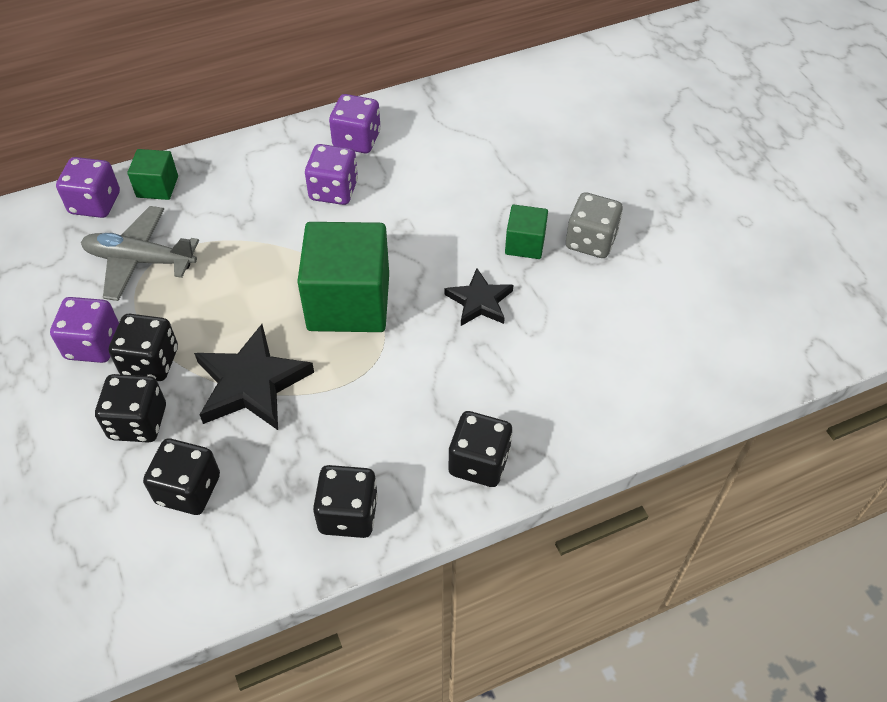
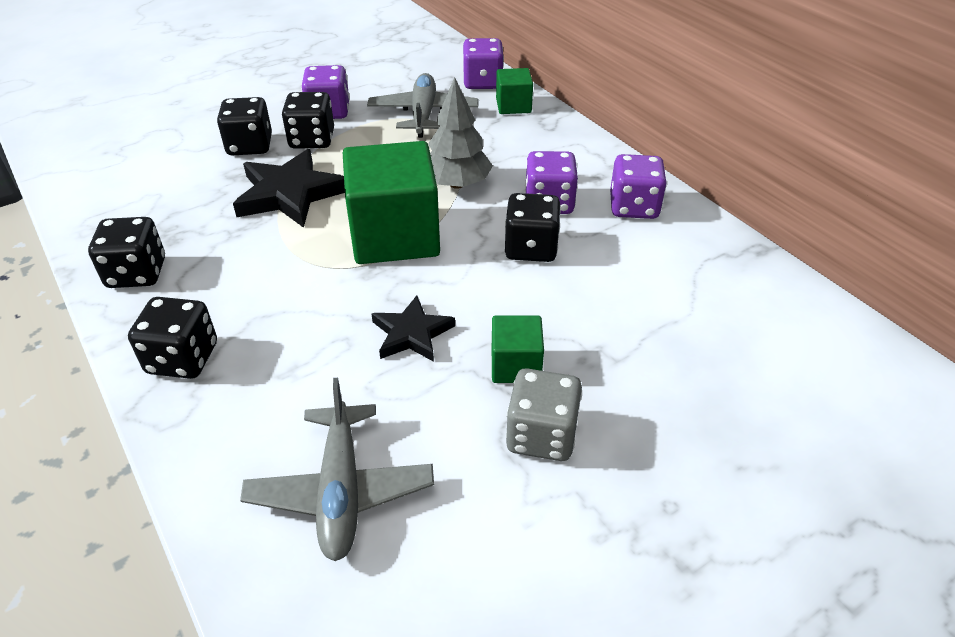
camera: 80 degrees right, 10 degrees down
black dice [143,438,220,515] -> black dice moved to [505,193,561,262]
none -> grey plane [240,378,434,561]
none -> grey tree [428,77,493,189]

